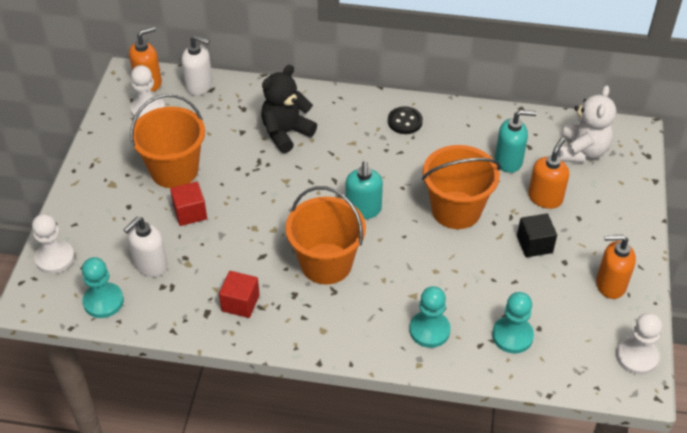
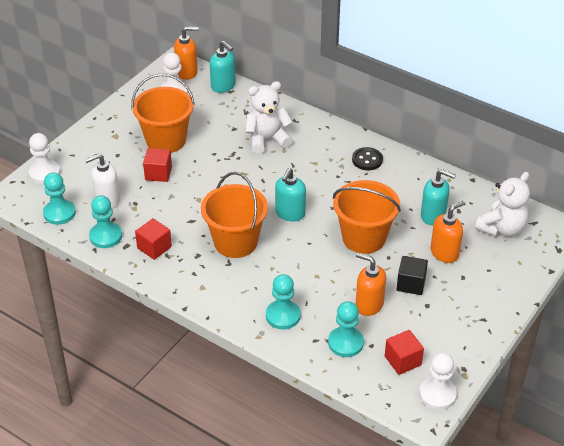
camera: 25 degrees right, 5 degrees down
white soap dispenser [181,35,213,96] -> turquoise soap dispenser [210,41,236,93]
black teddy bear [261,65,317,153] -> white teddy bear [245,81,293,154]
orange soap dispenser [596,235,636,299] -> orange soap dispenser moved to [356,253,386,316]
none -> turquoise pawn [89,195,122,248]
none -> red cube [385,330,424,375]

